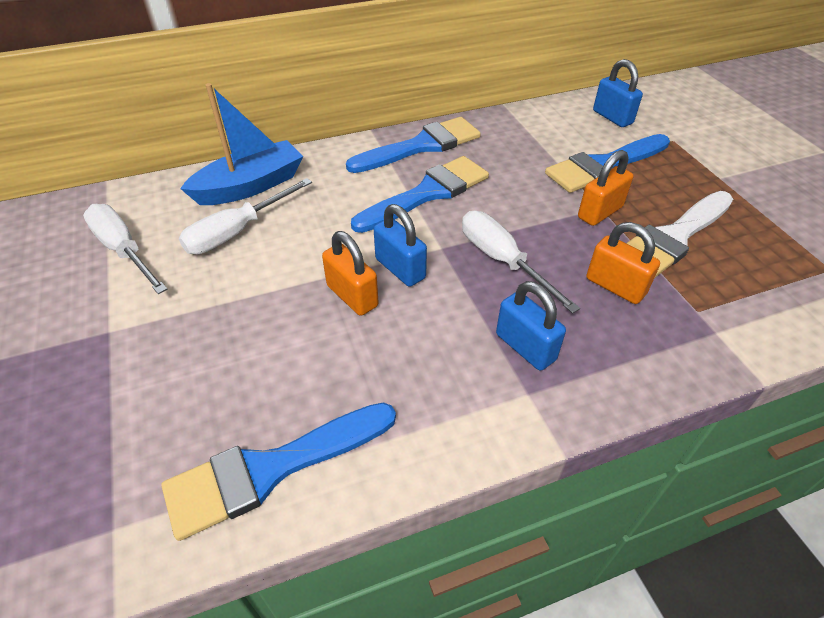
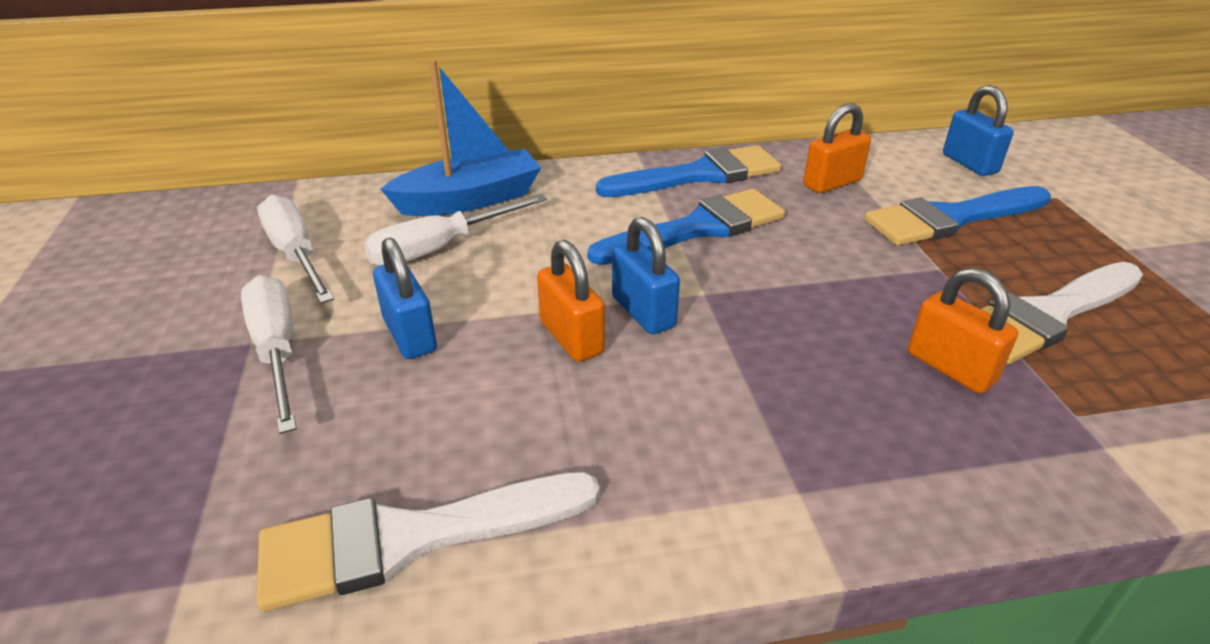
camera: 10 degrees right, 10 degrees down
blue brush [161,402,396,541] -> white brush [257,472,600,612]
white screwdriver [462,211,580,314] -> white screwdriver moved to [241,275,297,434]
blue padlock [496,281,566,371] -> blue padlock moved to [373,238,437,359]
orange padlock [578,150,633,226] -> orange padlock moved to [803,103,871,193]

